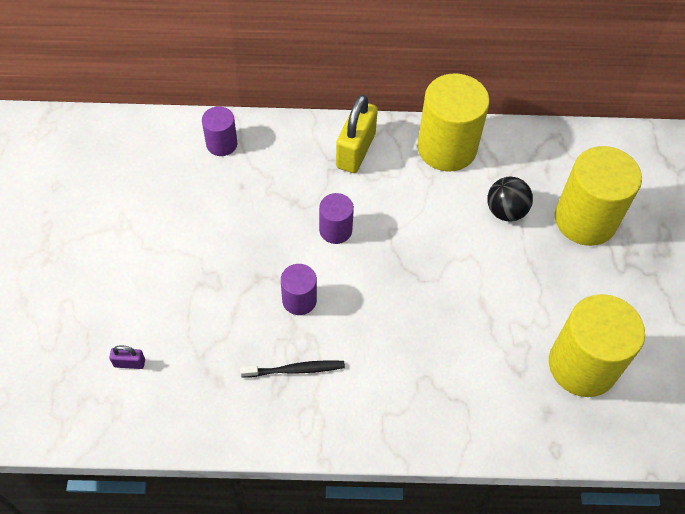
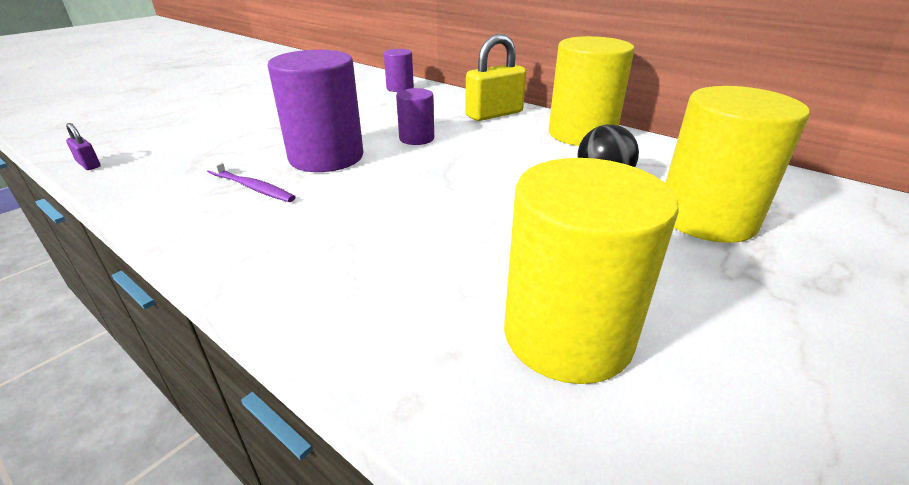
camera: 40 degrees right, 25 degrees down
purple padlock [109,345,145,369] -> purple padlock moved to [66,123,101,170]
black toothbrush [240,360,345,378] -> purple toothbrush [205,159,295,202]
purple cylinder [281,264,317,315] -> purple cylinder [268,50,363,172], size x1.93

